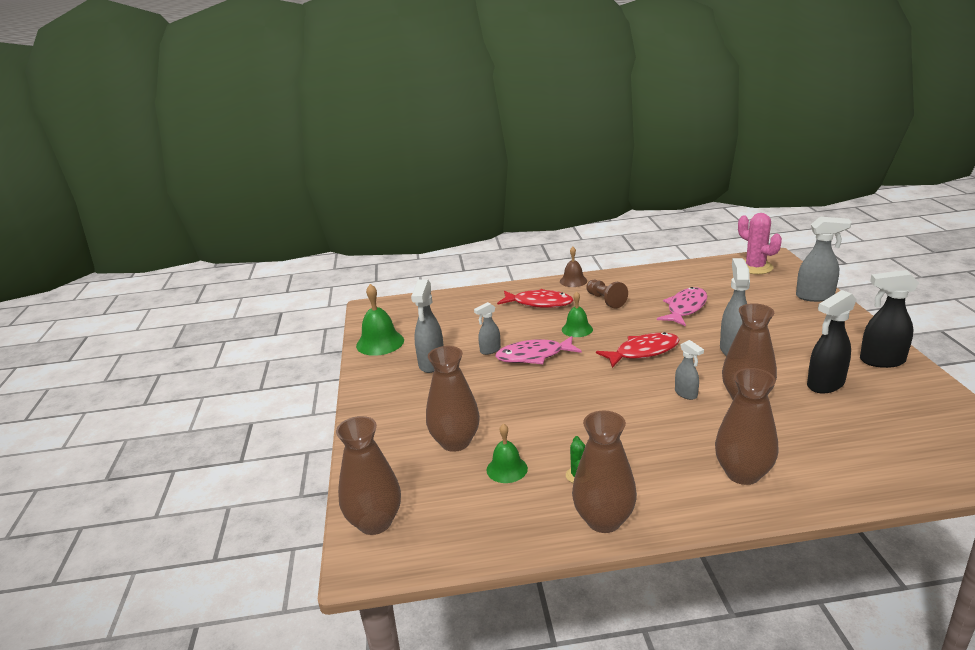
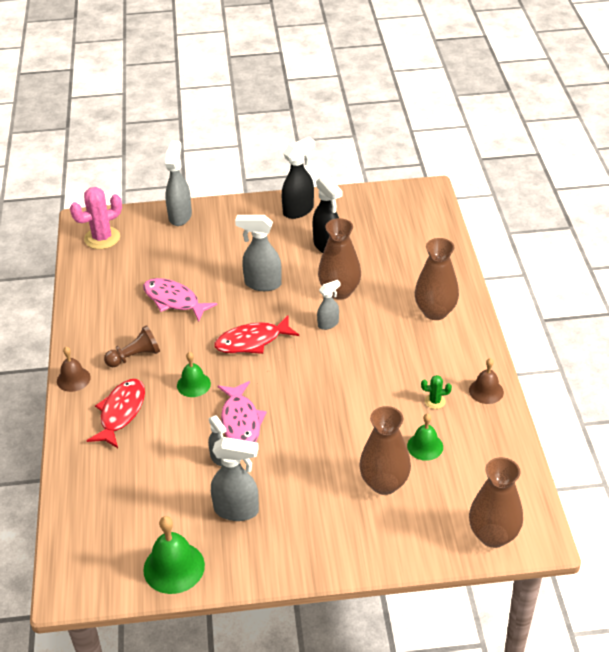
camera: 90 degrees left, 15 degrees up
brown vase [572,410,637,533] -> brown bell [469,358,504,404]
red fish [596,332,679,368] -> red fish turned 90 degrees counterclockwise [214,315,299,354]
black spray bottle [860,270,919,368] -> black spray bottle turned 135 degrees counterclockwise [282,137,315,219]

